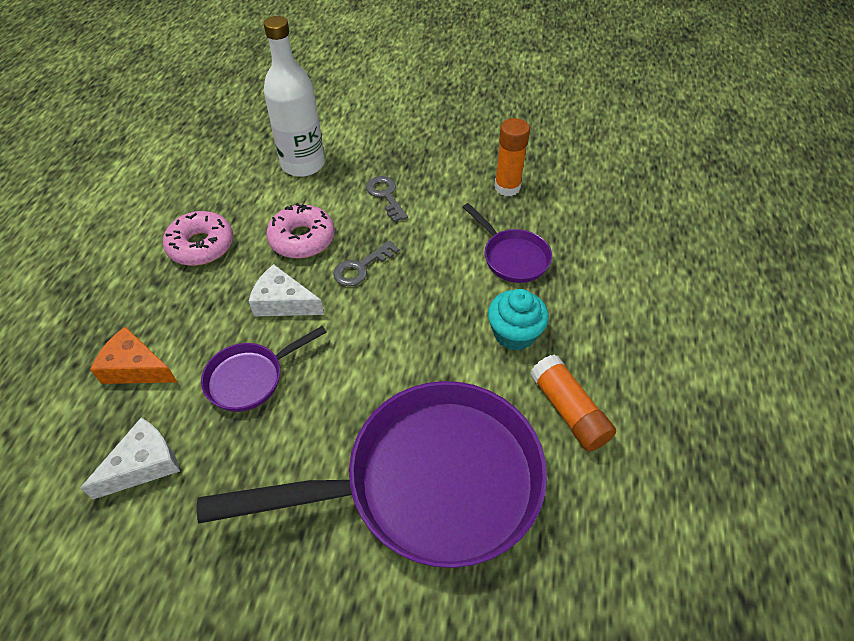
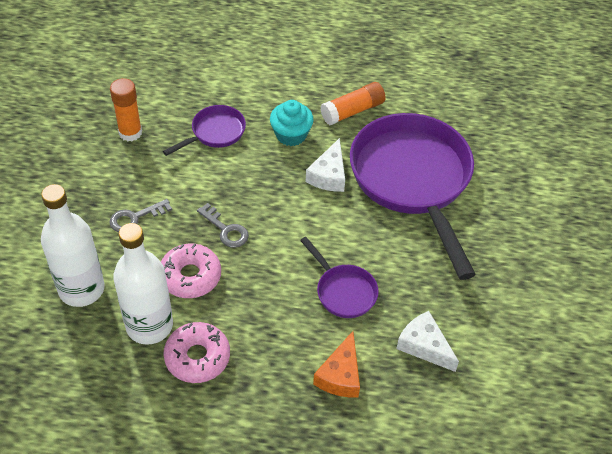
camera: 95 degrees left, 0 degrees up
white cheese [249,264,324,316] -> white cheese moved to [306,138,345,192]
none -> white bottle [113,223,173,345]

